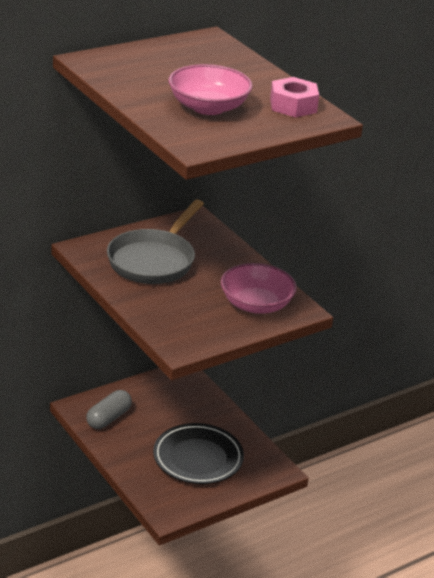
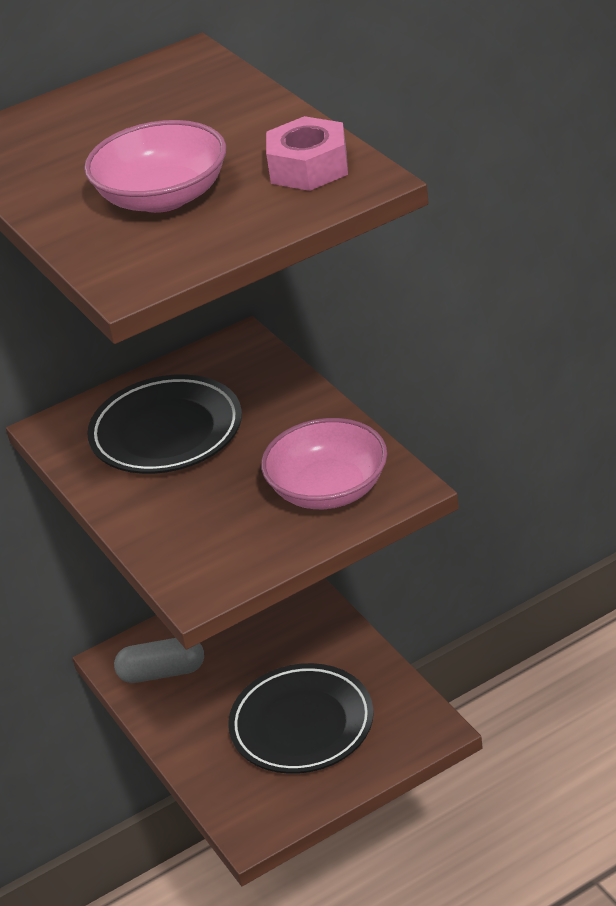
camera: 10 degrees right, 5 degrees up
grey capsule [86,390,132,429] -> grey capsule turned 45 degrees clockwise [114,638,204,683]
grey pan [107,199,204,284] -> black plate [87,374,242,474]

